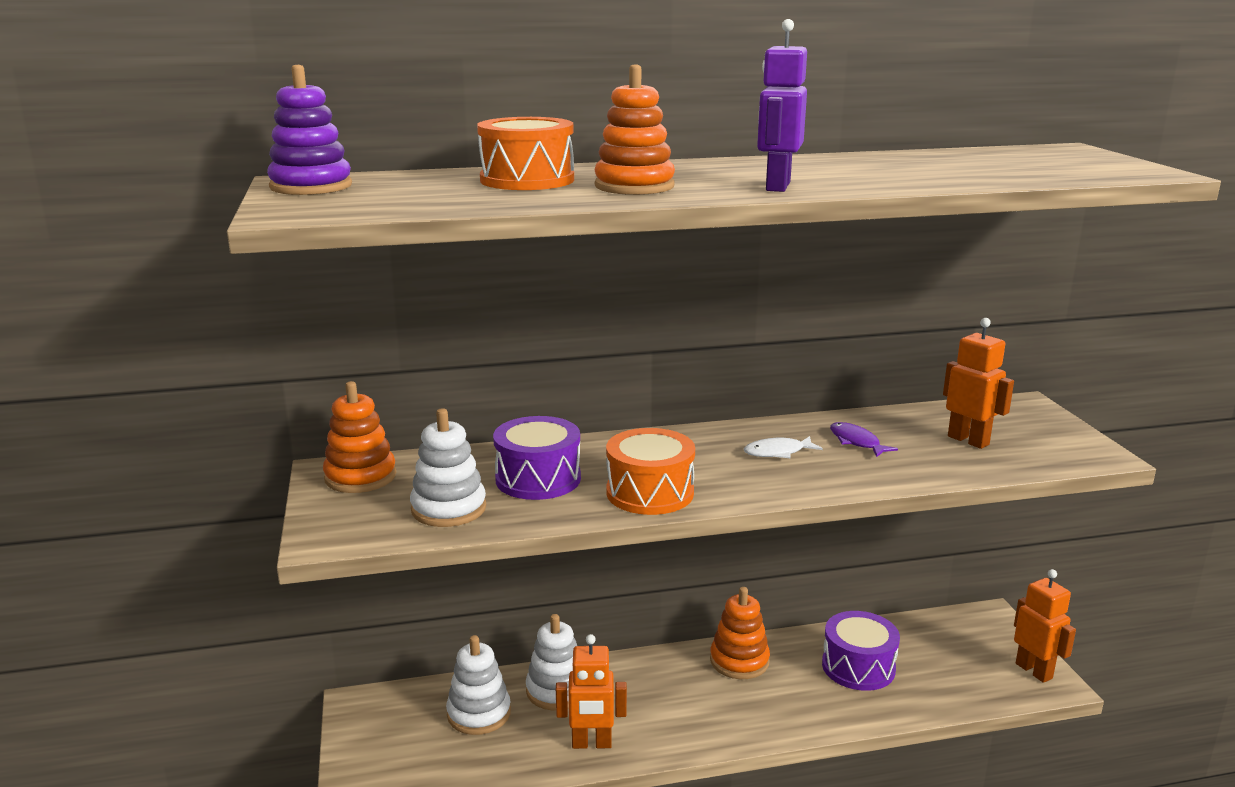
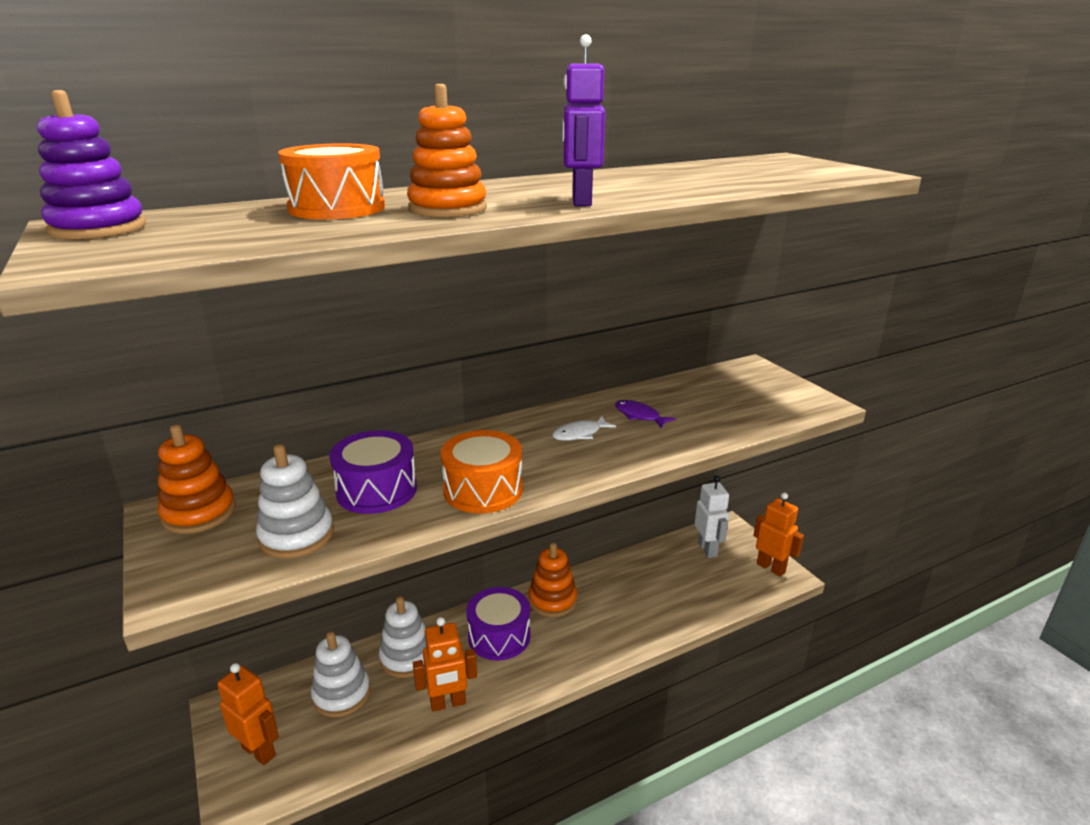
camera: 15 degrees left, 5 degrees up
purple drum [822,611,900,691] -> purple drum moved to [466,587,531,660]
orange robot [943,318,1014,449] -> orange robot moved to [217,663,279,765]
none -> white robot [695,476,729,558]

